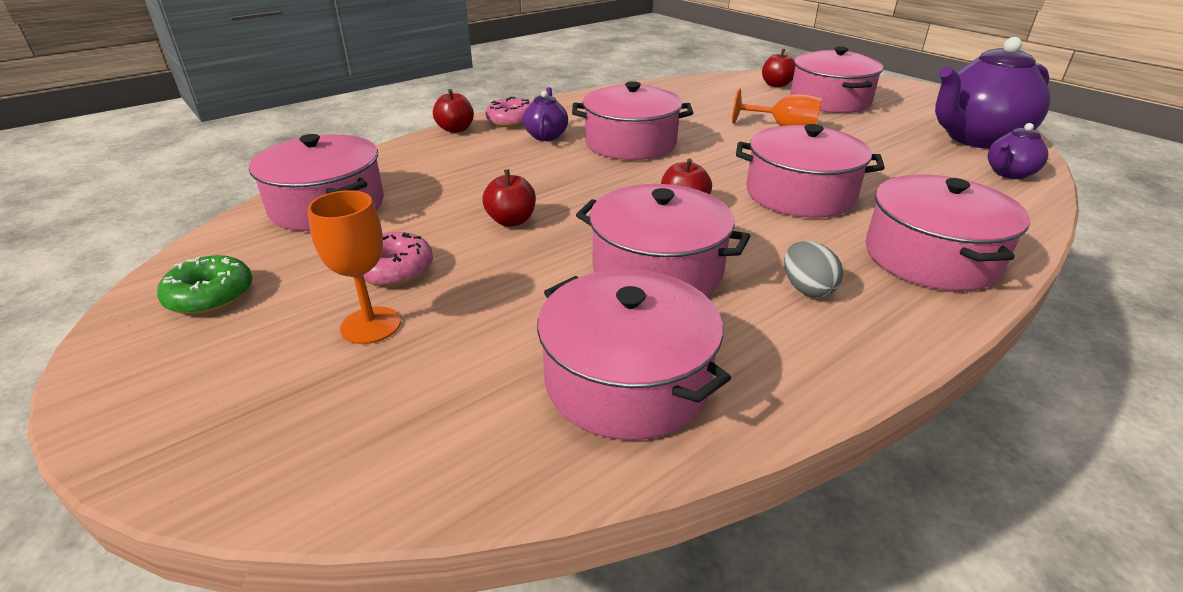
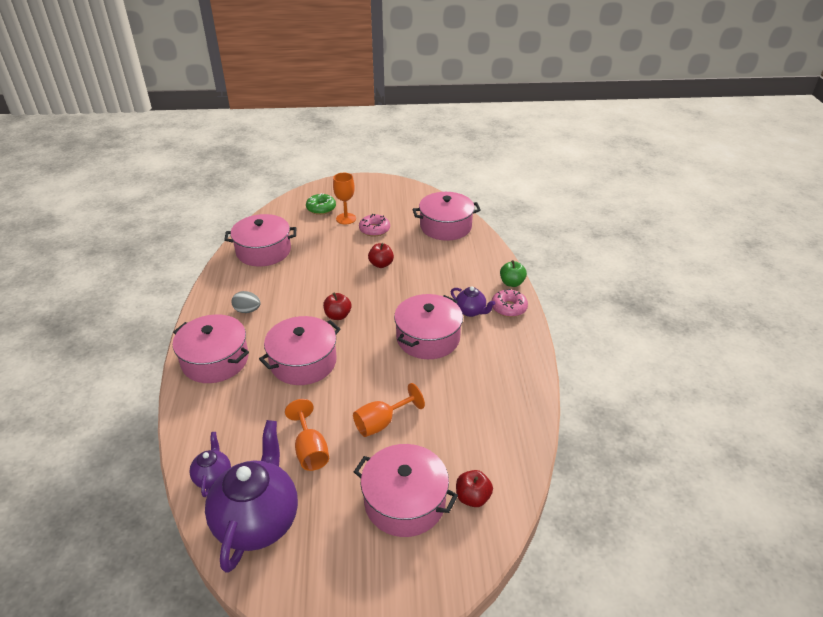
camera: 125 degrees right, 5 degrees up
green donut [157,255,252,315] -> green donut moved to [306,193,336,215]
red apple [433,89,474,133] -> green apple [500,260,527,287]
pink pot [576,184,750,295] -> none
none -> orange goblet [285,399,329,471]

